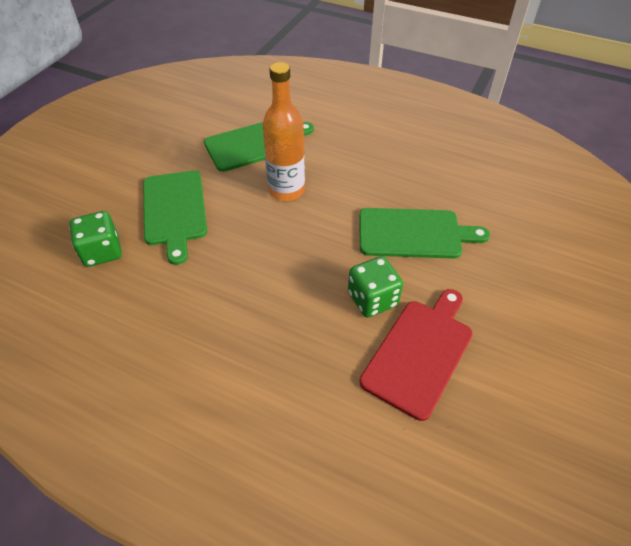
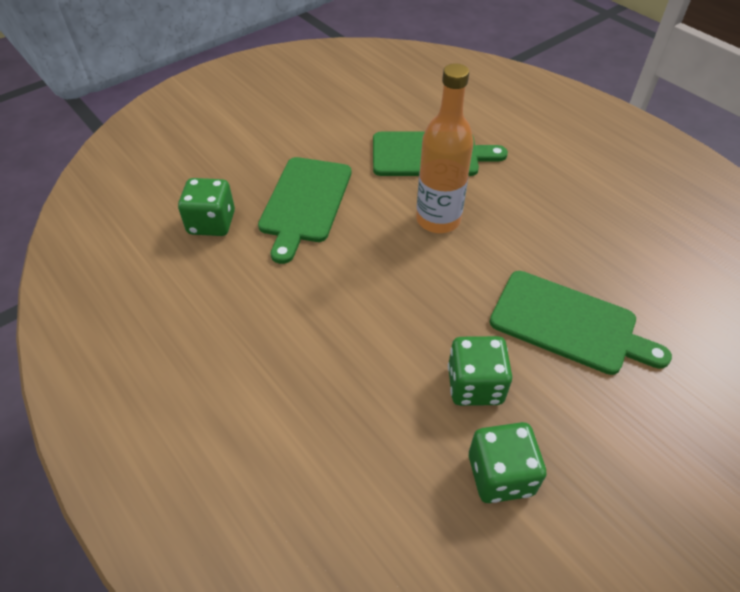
camera: 25 degrees right, 0 degrees up
red cutting board [360,289,473,421] -> green dice [469,422,546,503]

